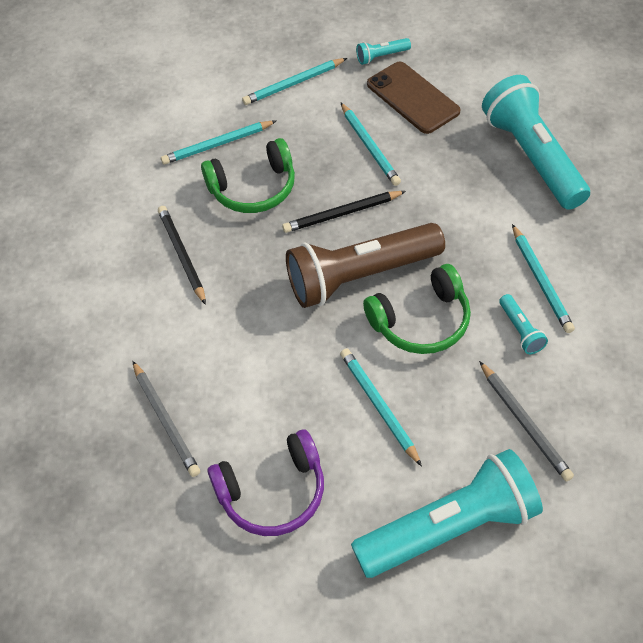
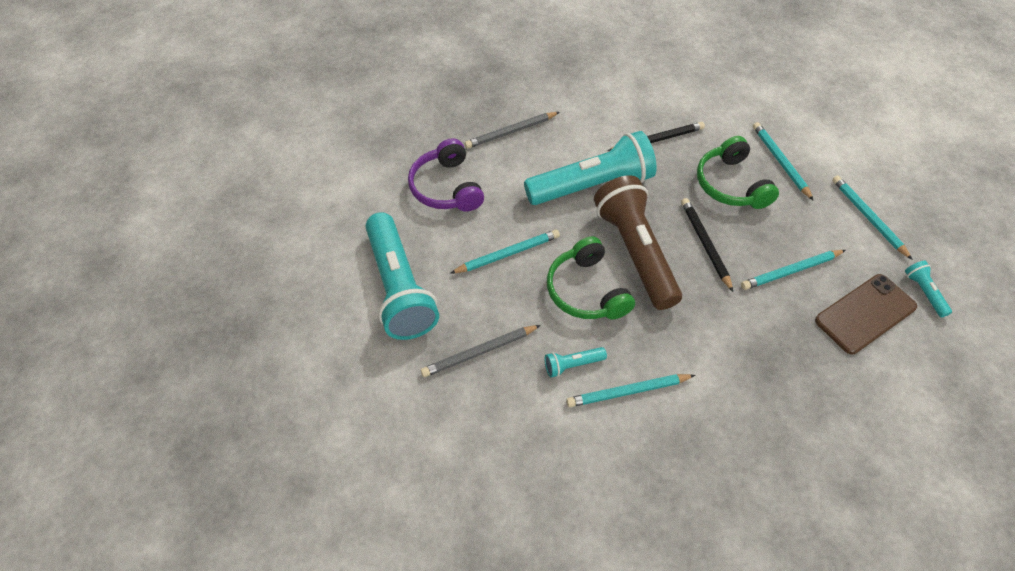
camera: 90 degrees right, 0 degrees up
turquoise flashlight [482,75,590,210] -> turquoise flashlight moved to [524,131,657,205]

